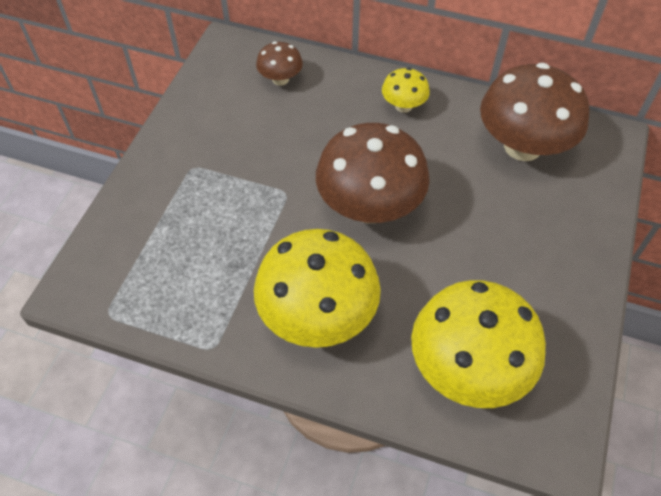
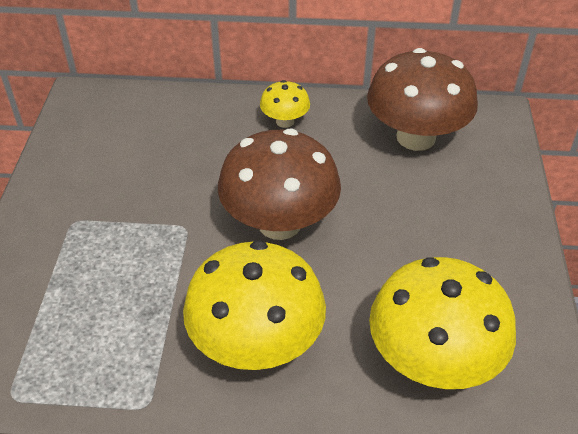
camera: 15 degrees left, 10 degrees down
brown mushroom [256,42,303,86] -> none

